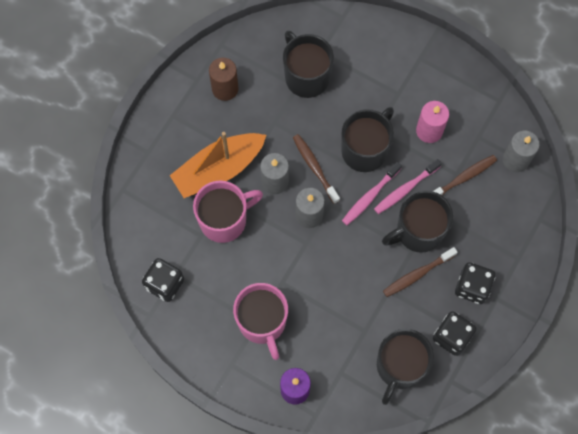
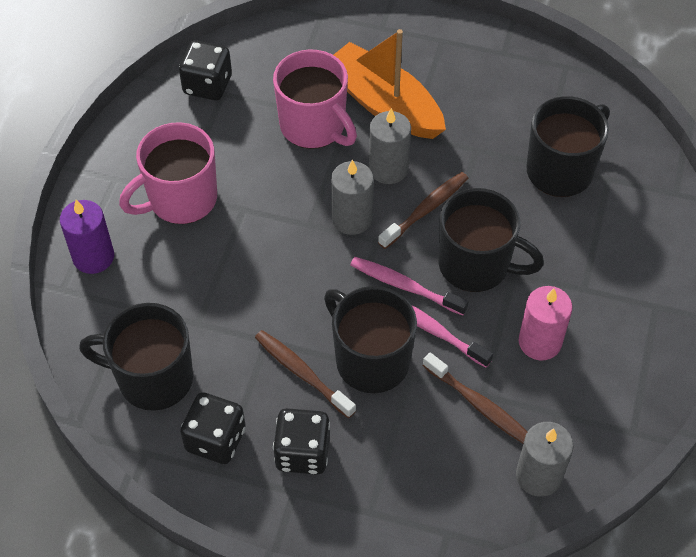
camera: 75 degrees right, 15 degrees down
brown candle [209,58,239,101] -> none

